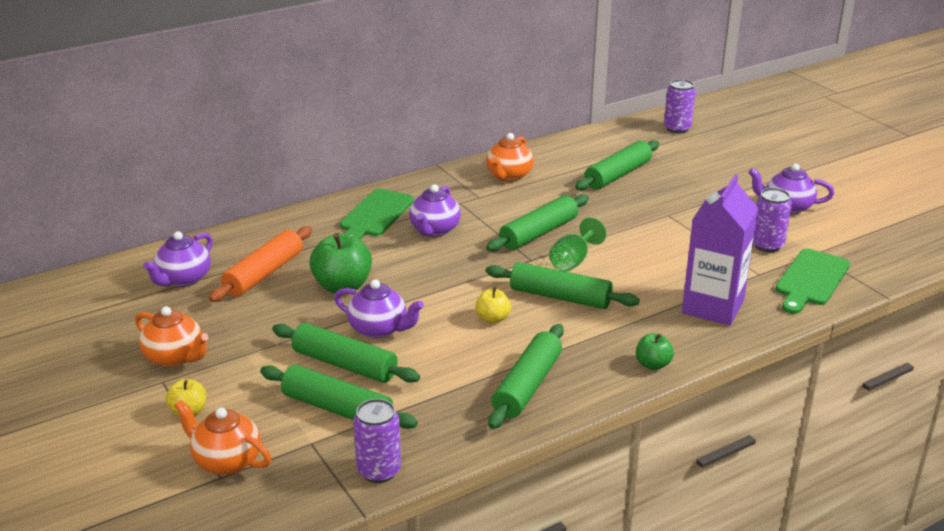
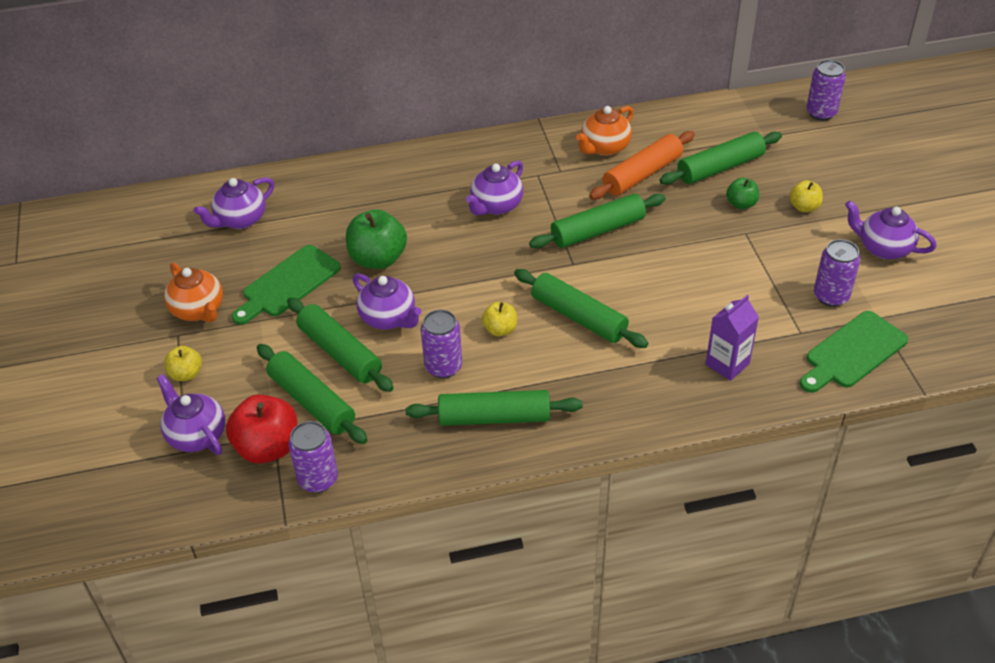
camera: 20 degrees right, 15 degrees up
orange teapot [174,400,271,475] -> purple teapot [156,374,225,455]
orange rolling pin [209,226,312,302] -> orange rolling pin moved to [589,131,695,200]
green cutting board [340,189,414,240] -> green cutting board moved to [231,245,341,325]
green rolling pin [488,324,564,429] -> green rolling pin turned 45 degrees clockwise [406,390,583,426]
green goblet [549,217,606,272] -> none
green apple [636,333,674,370] -> green apple moved to [726,178,759,209]
purple carton [682,174,758,326] -> purple carton [706,295,759,381], size x0.60
none -> red apple [226,394,298,464]
none -> purple can [421,310,462,378]
none -> yellow apple [789,181,823,212]

